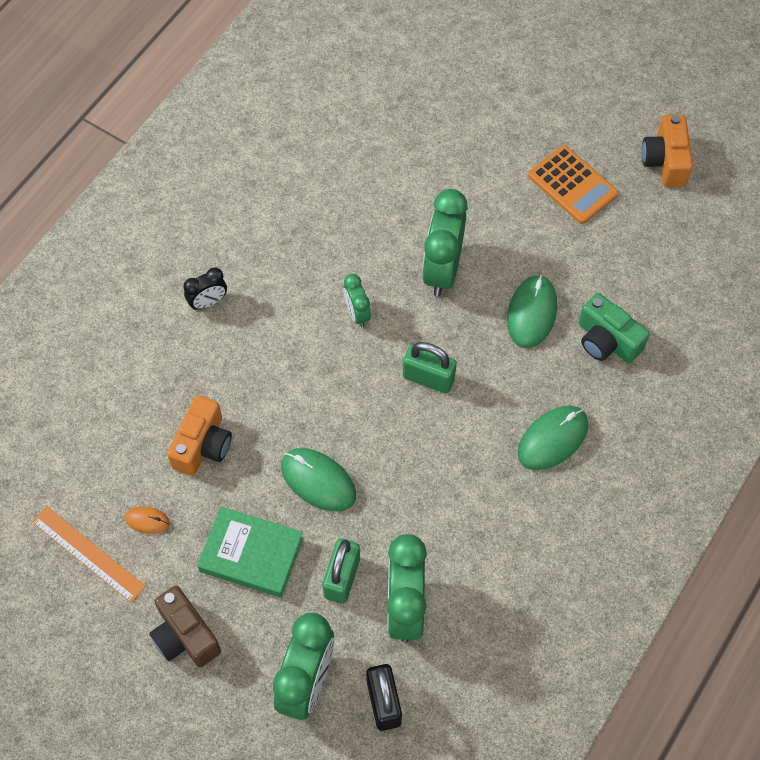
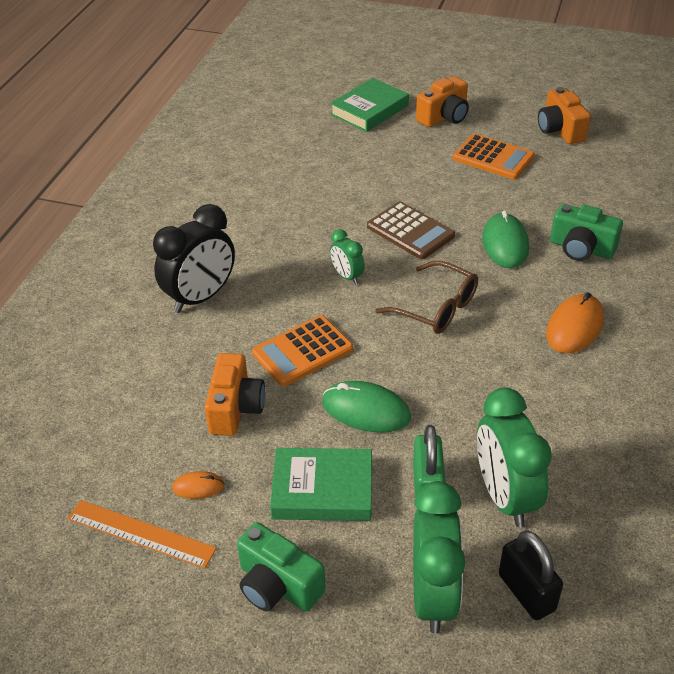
camera: 15 degrees left, 20 degrees down
brown camera [149,586,221,667] -> green camera [237,522,326,611]
black clock [184,267,227,310] -> black clock [153,204,235,313], size x1.94
green padlock [403,342,457,393] -> brown glasses [375,261,478,334]
green clock [422,189,468,296] -> brown calculator [367,201,455,259]
green mouse [517,406,588,470] -> orange mouse [546,292,604,353]
none -> orange calculator [252,315,353,386]
none -> green book [330,78,409,132]
none -> orange camera [416,76,469,127]

